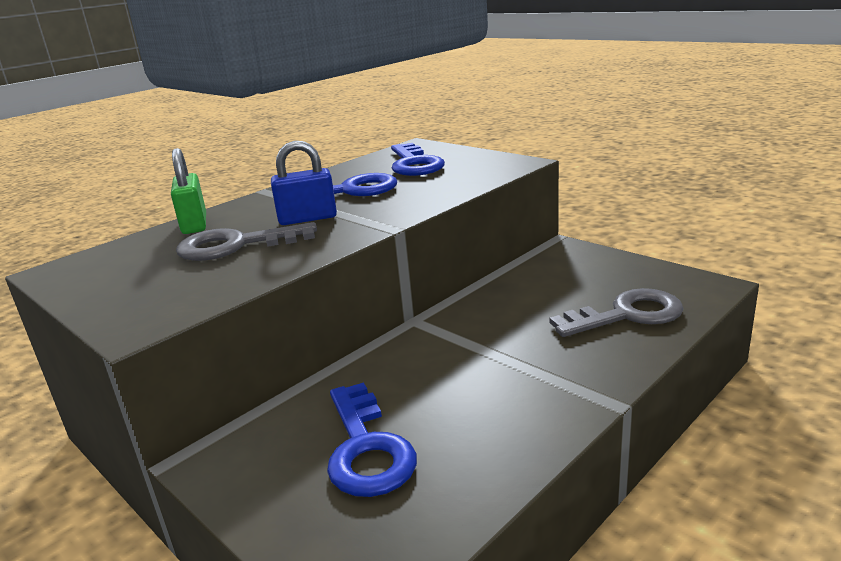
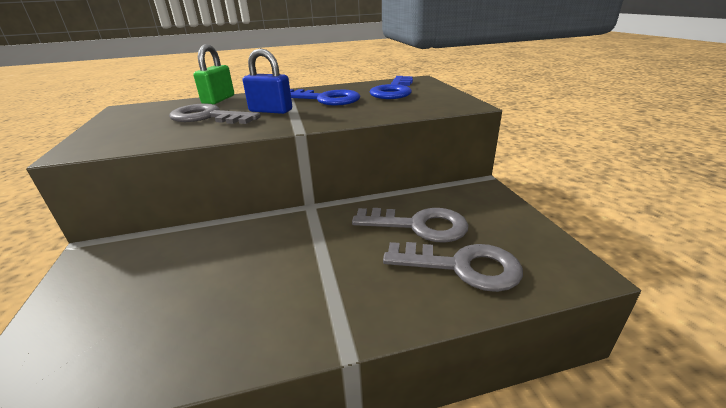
camera: 30 degrees right, 5 degrees up
blue key [327,382,417,497] -> none
none -> grey key [352,208,469,243]

